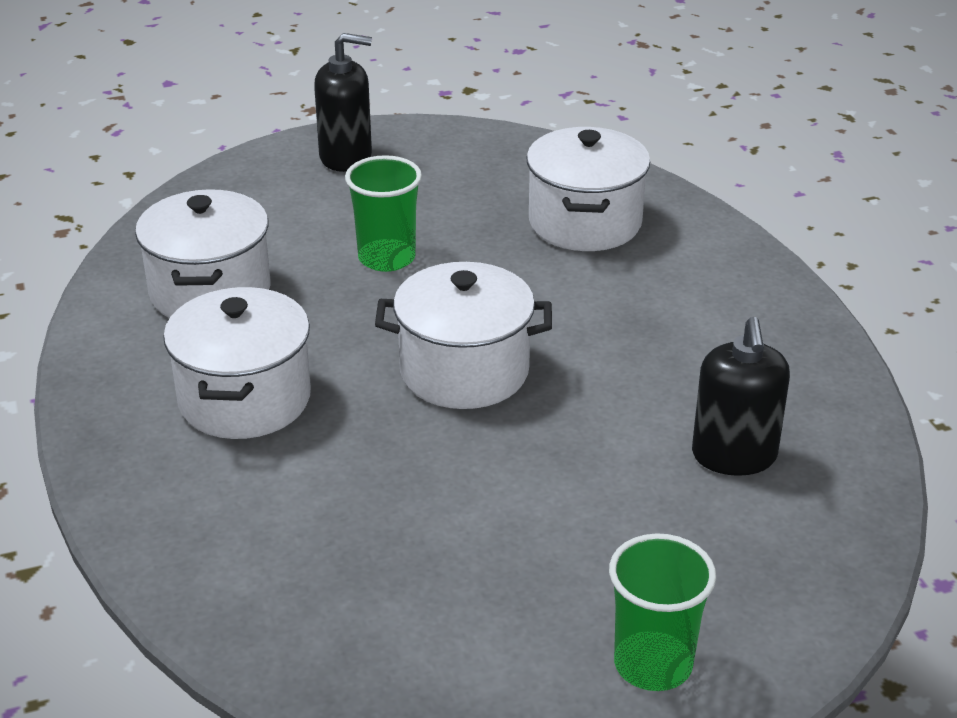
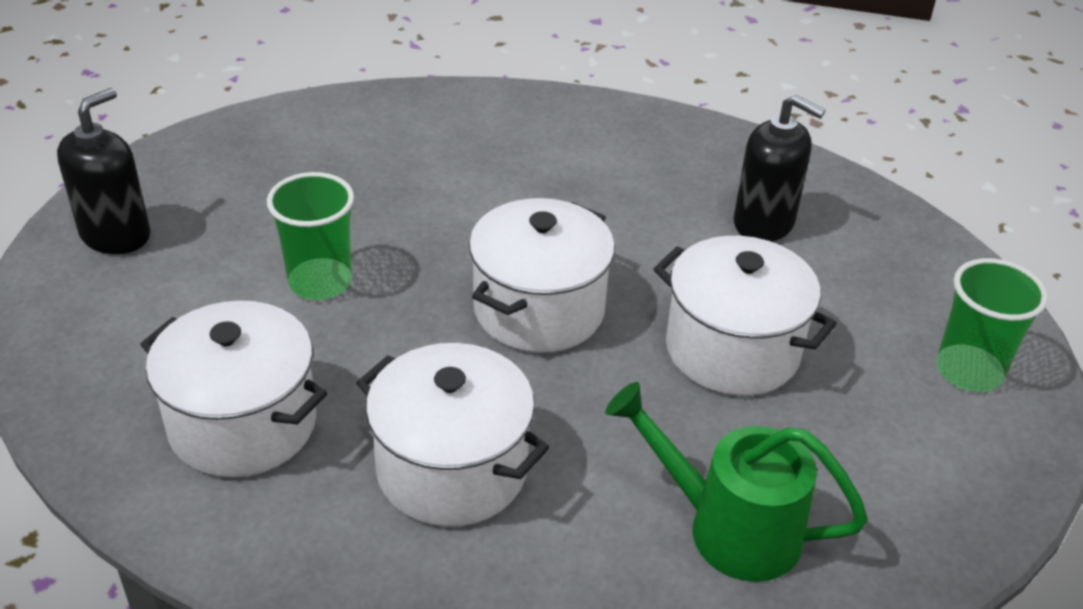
camera: 60 degrees left, 5 degrees up
white pot [526,127,650,251] -> white pot moved to [654,236,837,396]
none -> green watering can [605,382,868,582]

